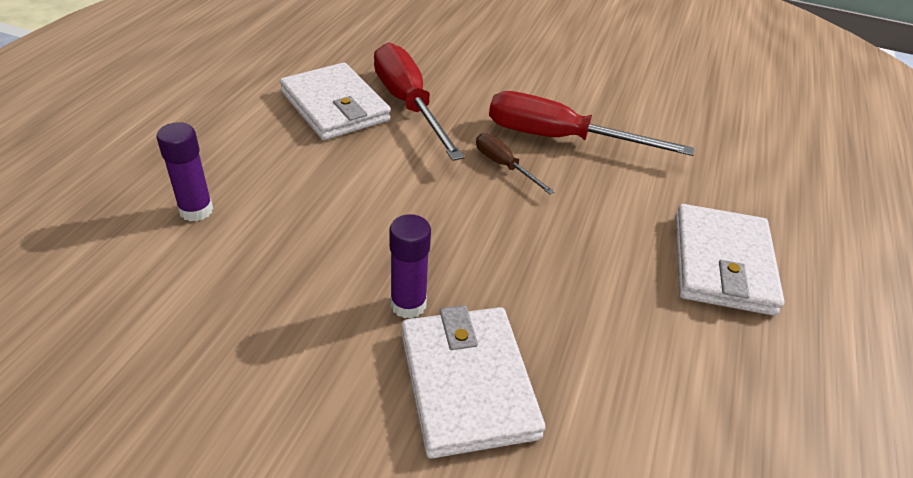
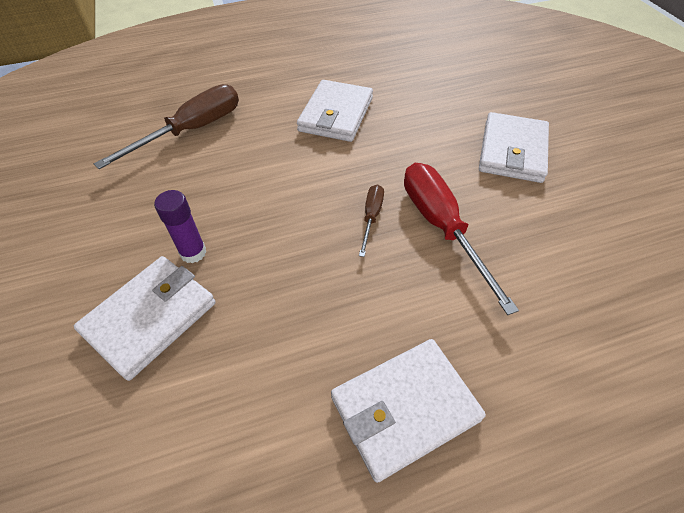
camera: 55 degrees right, 10 degrees up
purple glue stick [157,122,213,222] -> brown screwdriver [94,84,239,169]
red screwdriver [374,43,464,161] -> none
none -> white wallet [479,112,549,183]

